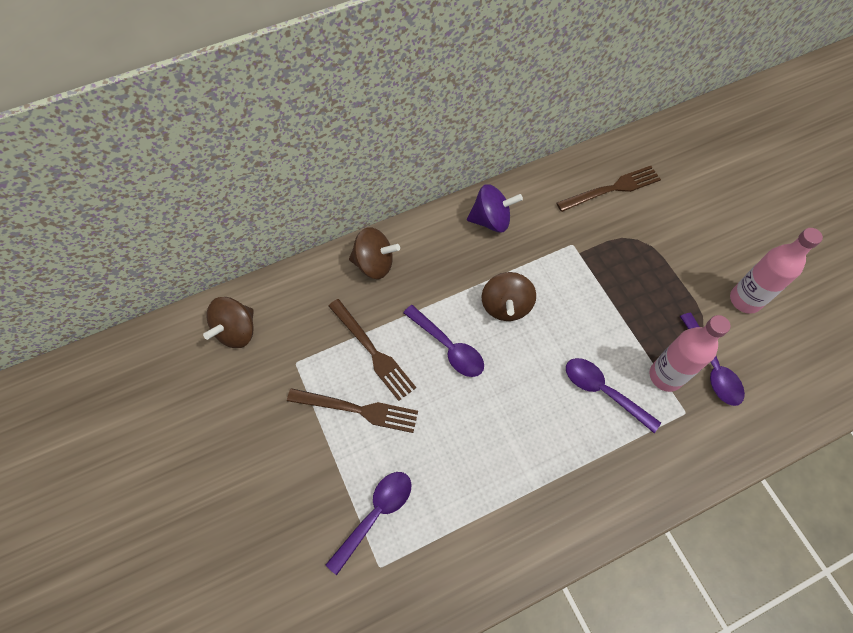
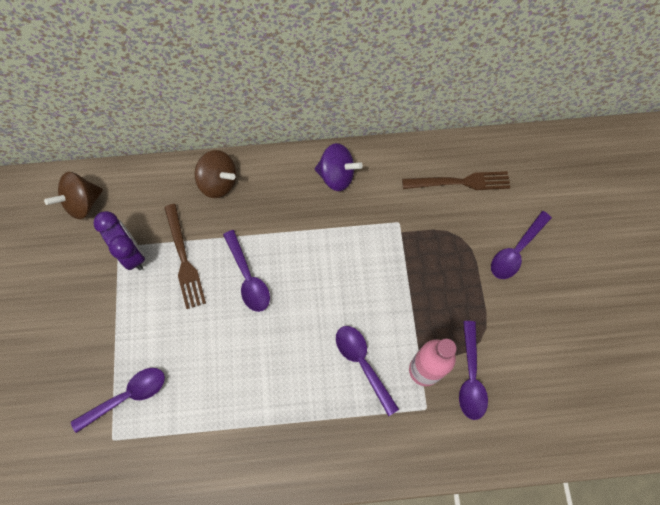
camera: 20 degrees right, 5 degrees up
brown fork [287,388,418,433] -> none
brown spinning top [482,272,536,321] -> none
pink bottle [730,228,823,314] -> none
none -> purple clock [94,211,145,270]
none -> purple spoon [491,211,552,279]

